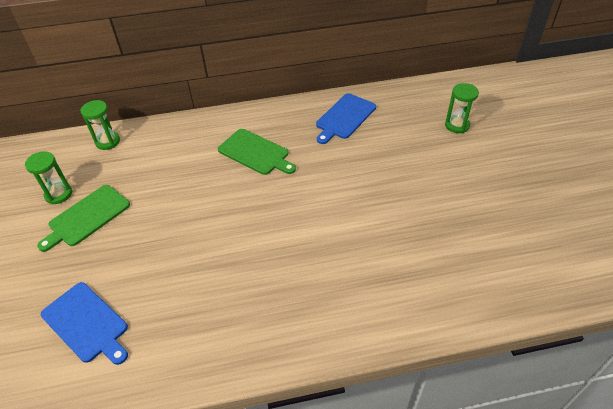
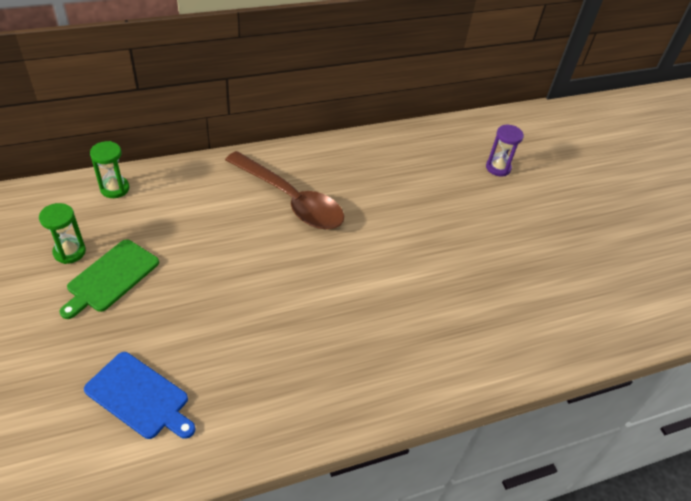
camera: 15 degrees left, 0 degrees up
green cutting board [218,129,296,175] -> brown spoon [225,151,344,229]
blue cutting board [316,93,376,144] -> none
green hourglass [445,83,479,133] -> purple hourglass [486,125,524,176]

